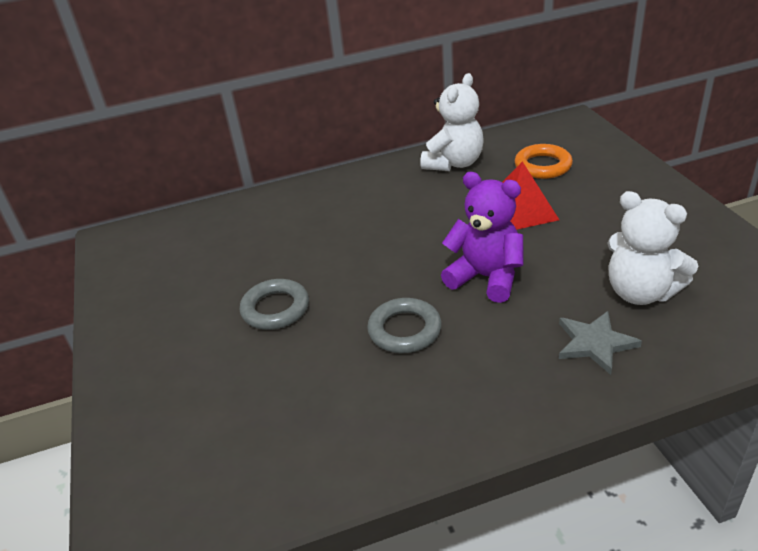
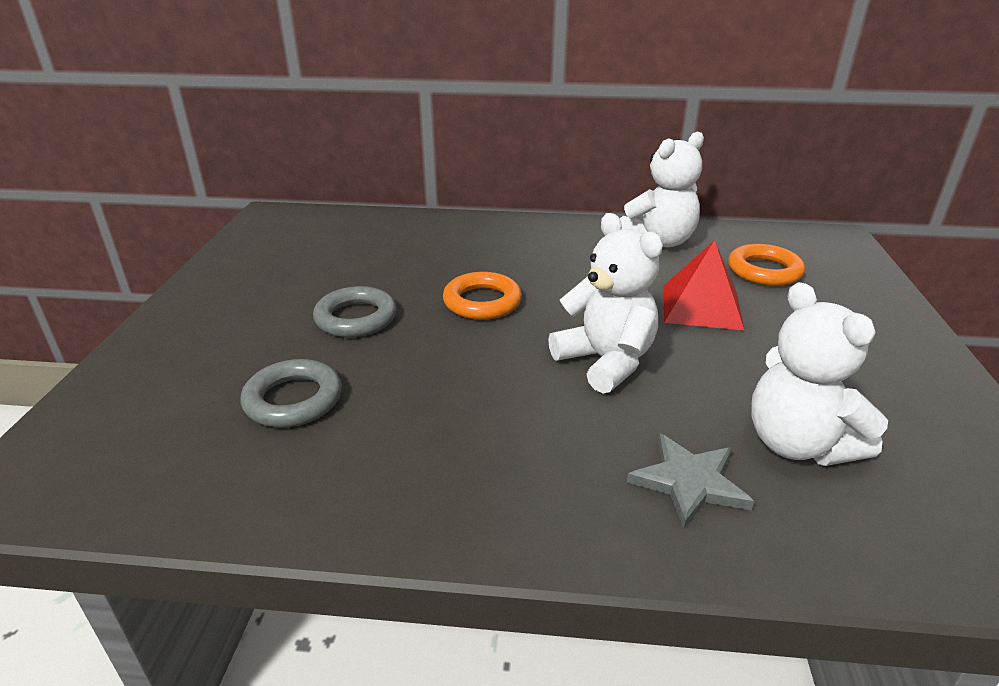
camera: 20 degrees right, 5 degrees down
grey ring [367,298,442,353] -> grey ring moved to [241,359,342,428]
purple teddy bear [441,172,524,303] -> white teddy bear [548,213,663,393]
none -> orange ring [443,272,522,320]

